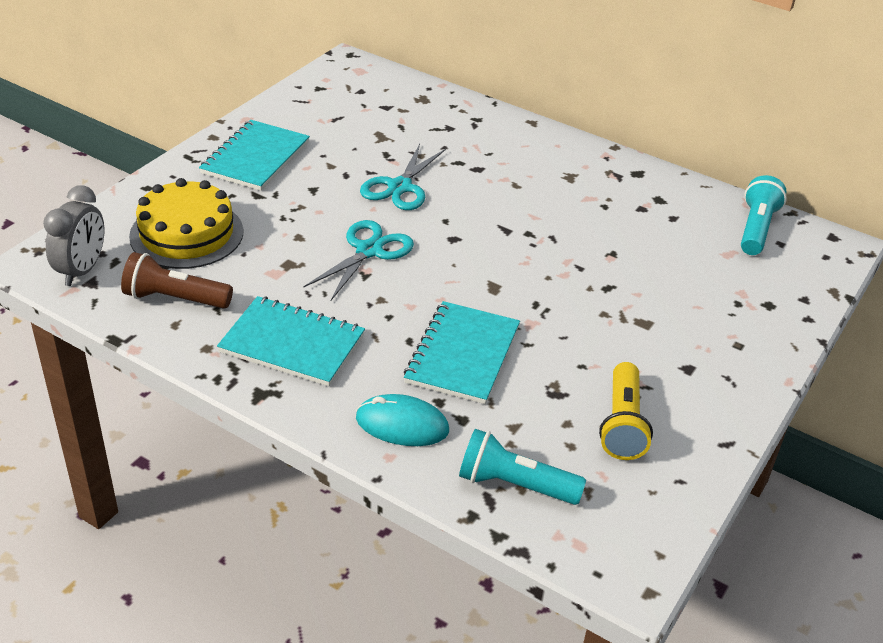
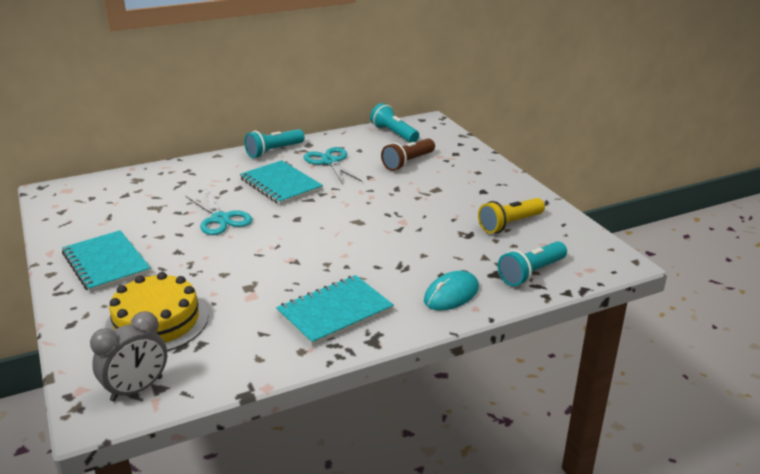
camera: 55 degrees left, 10 degrees down
grey clock [43,185,104,286] -> grey clock turned 90 degrees clockwise [90,311,167,402]
brown flashlight [121,252,233,309] -> brown flashlight moved to [381,138,435,171]
turquoise scissors [304,220,414,300] -> turquoise scissors moved to [304,147,362,185]
turquoise notebook [404,301,520,404] -> turquoise notebook moved to [240,160,323,205]
yellow flashlight [599,362,653,460] -> yellow flashlight turned 105 degrees clockwise [478,198,545,234]
none -> turquoise flashlight [244,129,305,158]

